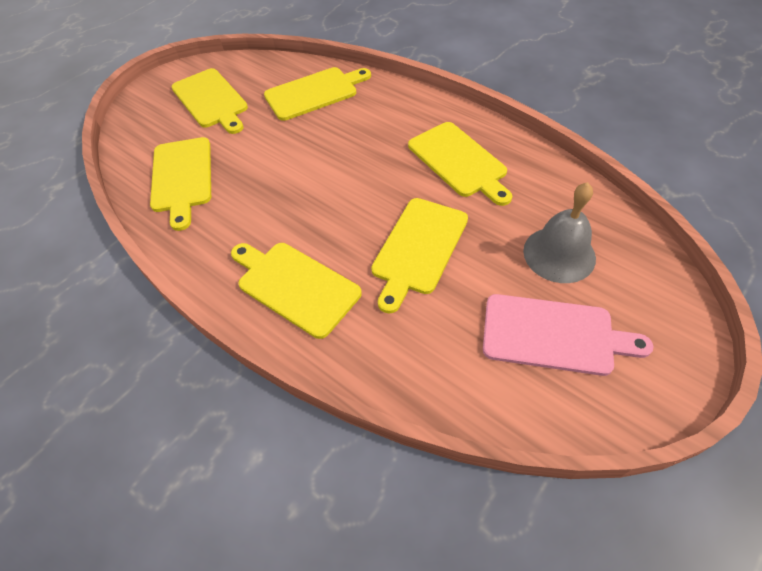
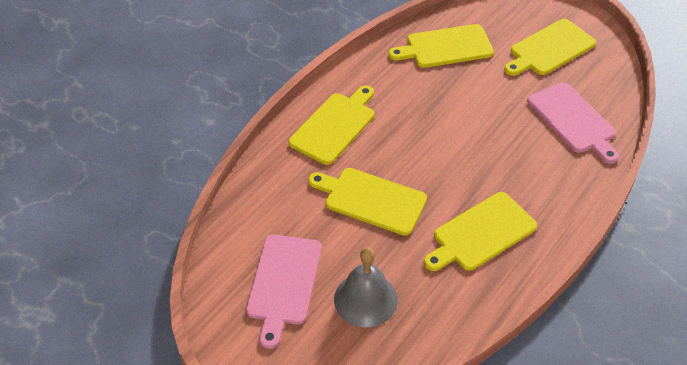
camera: 85 degrees right, 5 degrees down
yellow cutting board [264,67,371,121] -> pink cutting board [527,82,619,164]

